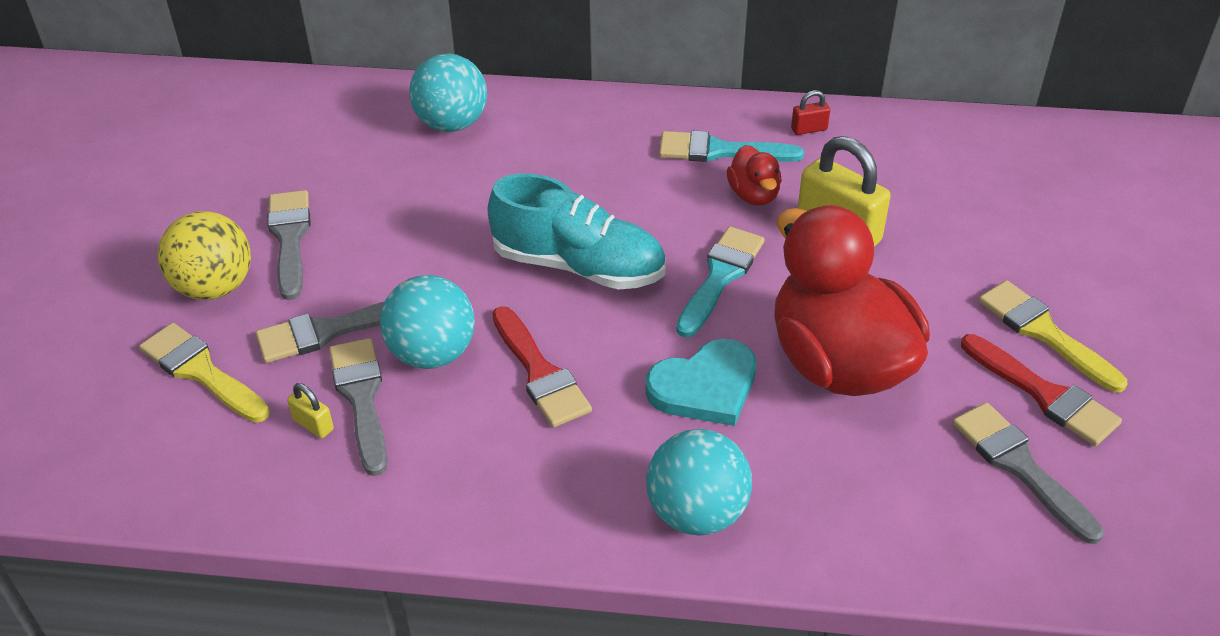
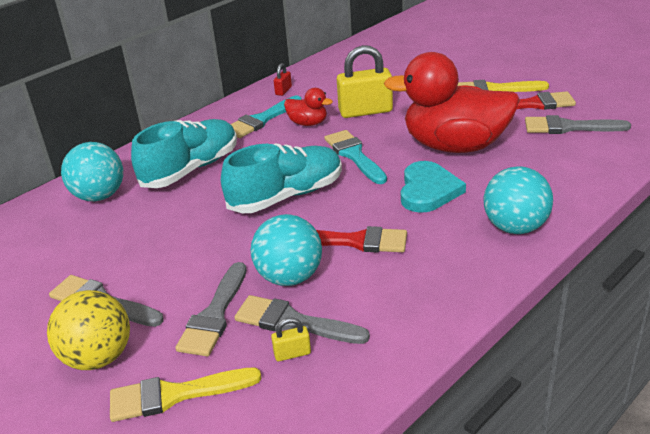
camera: 50 degrees left, 10 degrees down
none -> turquoise shoe [131,119,237,188]

